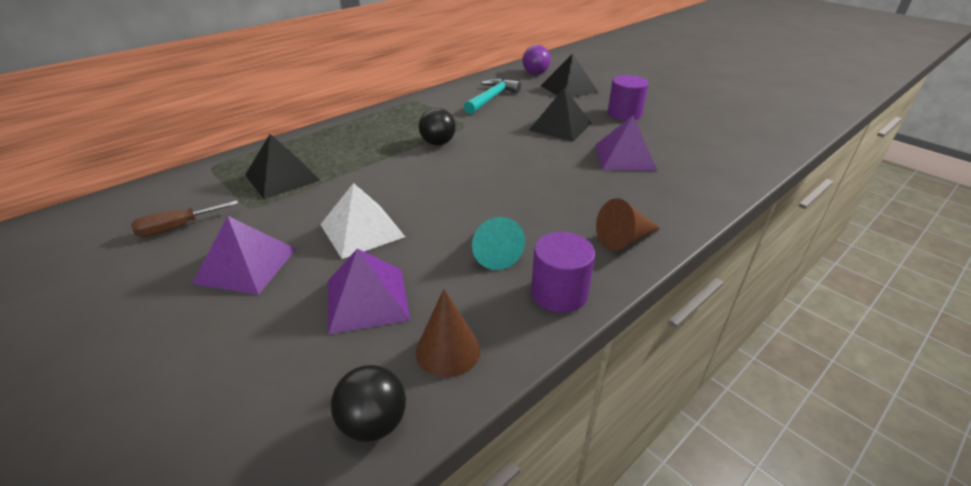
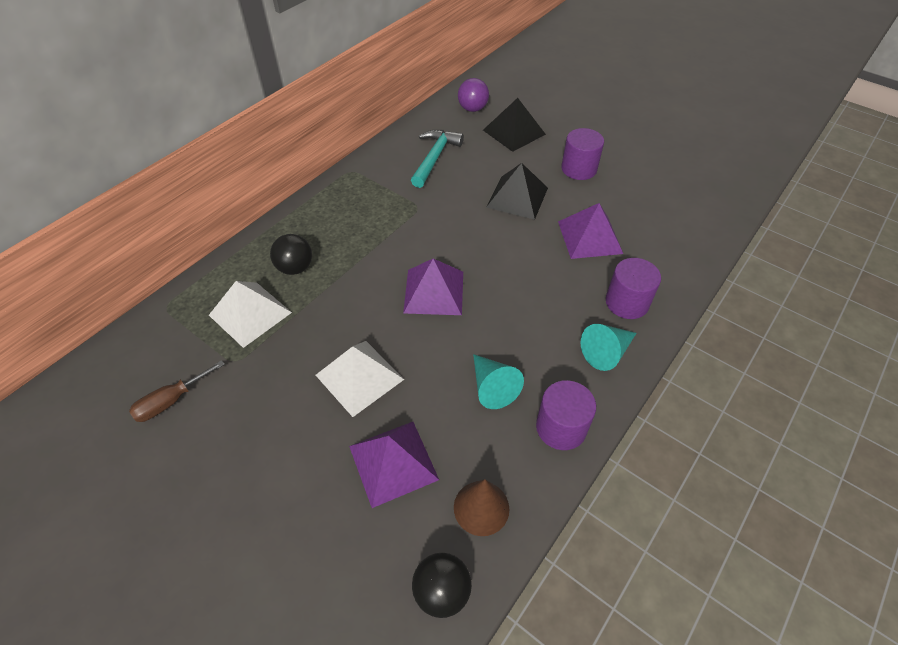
camera: 10 degrees left, 15 degrees up
purple pyramid [192,216,296,295] -> purple pyramid moved to [403,259,463,315]
black pyramid [245,134,320,199] -> white pyramid [209,281,292,348]
black ball [419,108,456,146] -> black ball moved to [270,234,312,275]
brown cone [596,198,660,251] -> turquoise cone [581,324,636,371]
none -> purple cylinder [606,258,661,319]

